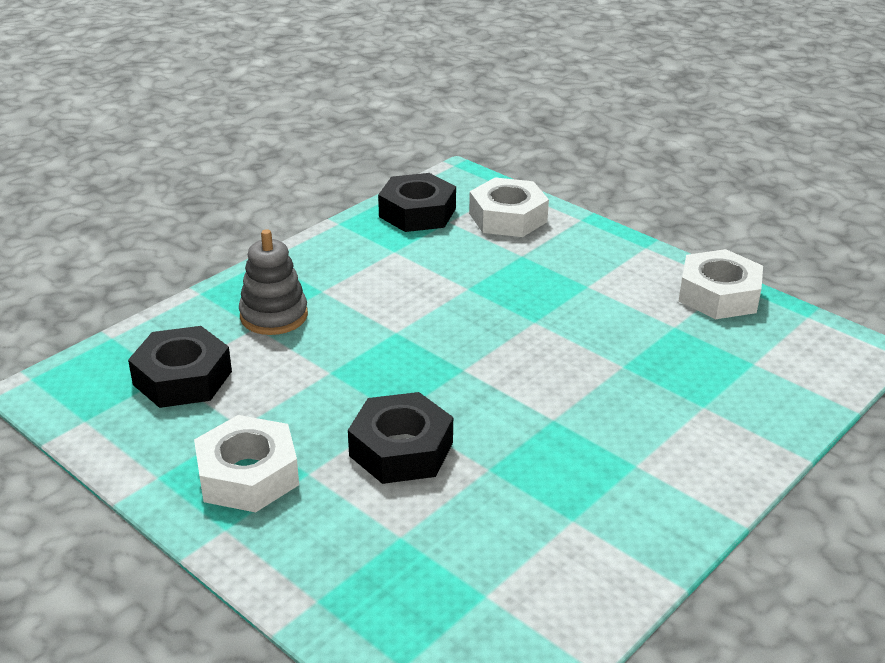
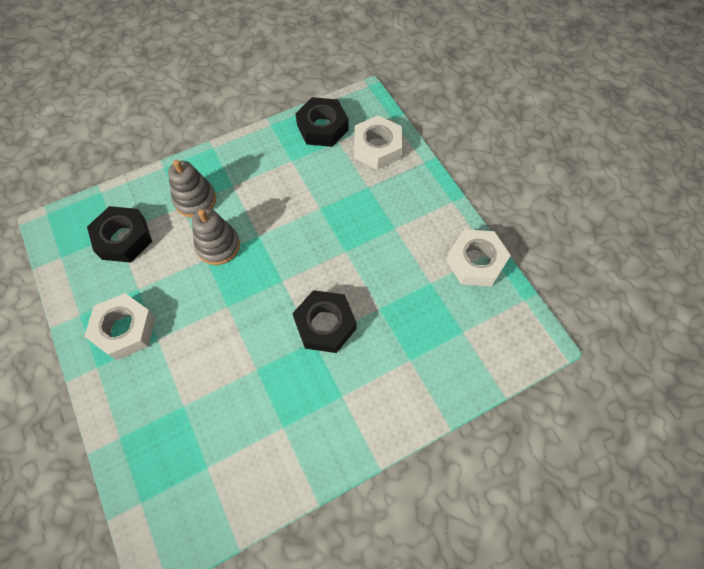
camera: 20 degrees right, 30 degrees up
black nut [348,392,453,484] -> black nut moved to [292,290,357,353]
none -> grey stacking toy [192,208,240,265]

